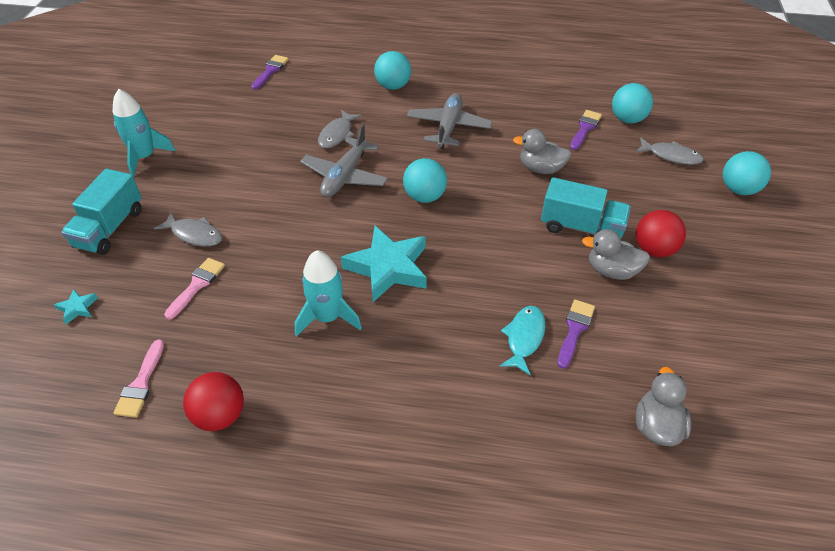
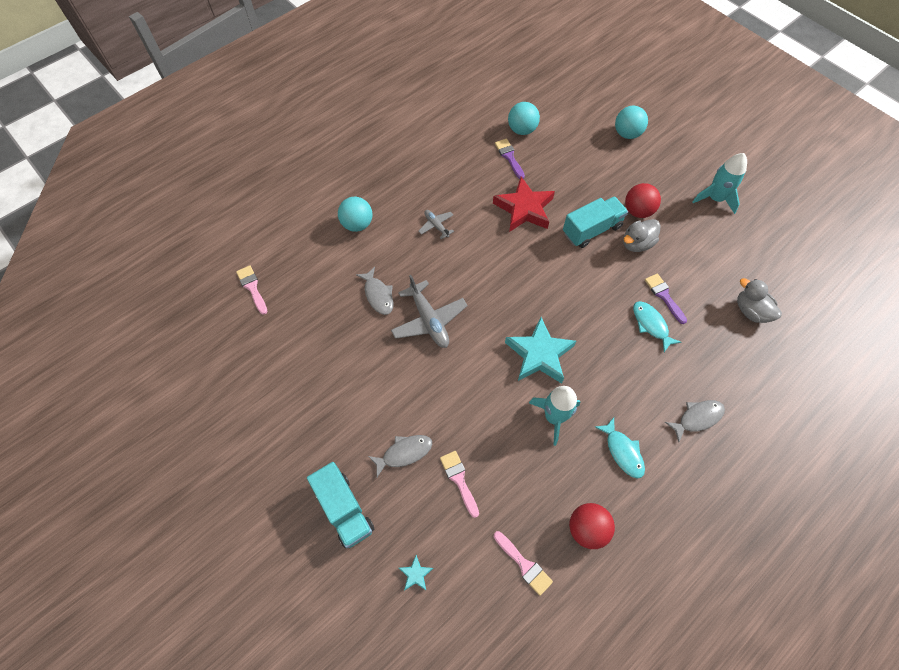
camera: 50 degrees left, 15 degrees up
turquoise rocket [113,89,175,177] -> turquoise rocket moved to [692,153,747,214]
purple brush [251,55,289,90] -> pink brush [236,265,267,315]
turquoise ball [403,158,447,203] -> none
grey plane [407,93,493,149] -> grey plane [418,210,454,239], size x0.54
grey duck [513,129,572,174] -> red star [493,177,555,232]
grey fish [636,137,704,165] -> grey fish moved to [665,400,725,442]
none -> turquoise fish [595,417,645,479]

